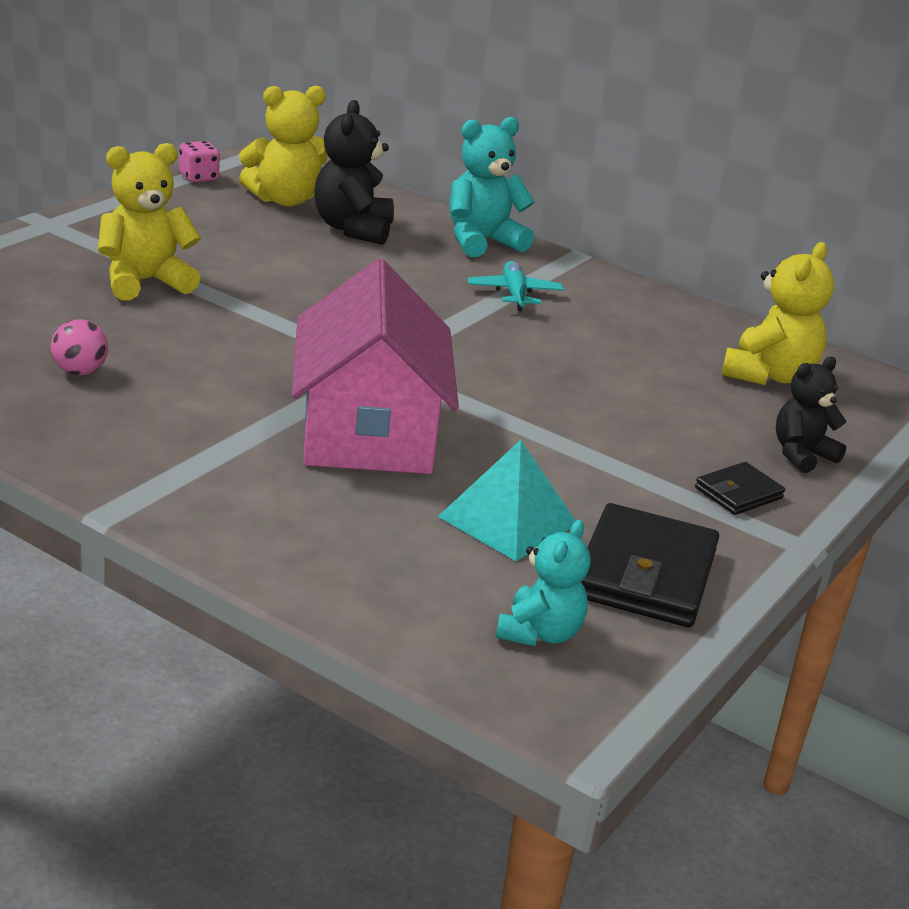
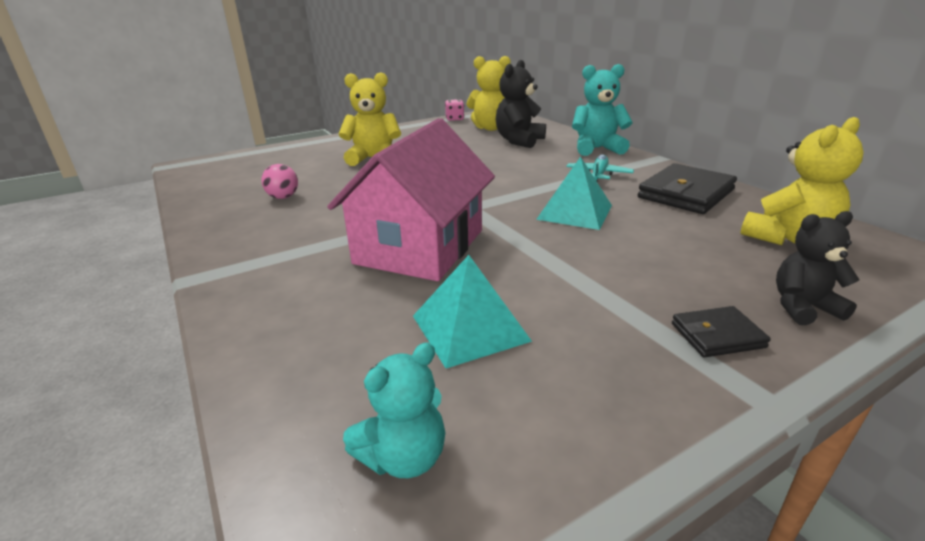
camera: 30 degrees right, 0 degrees up
black wallet [581,503,719,627] -> black wallet moved to [638,163,737,214]
none -> turquoise pyramid [536,156,612,230]

